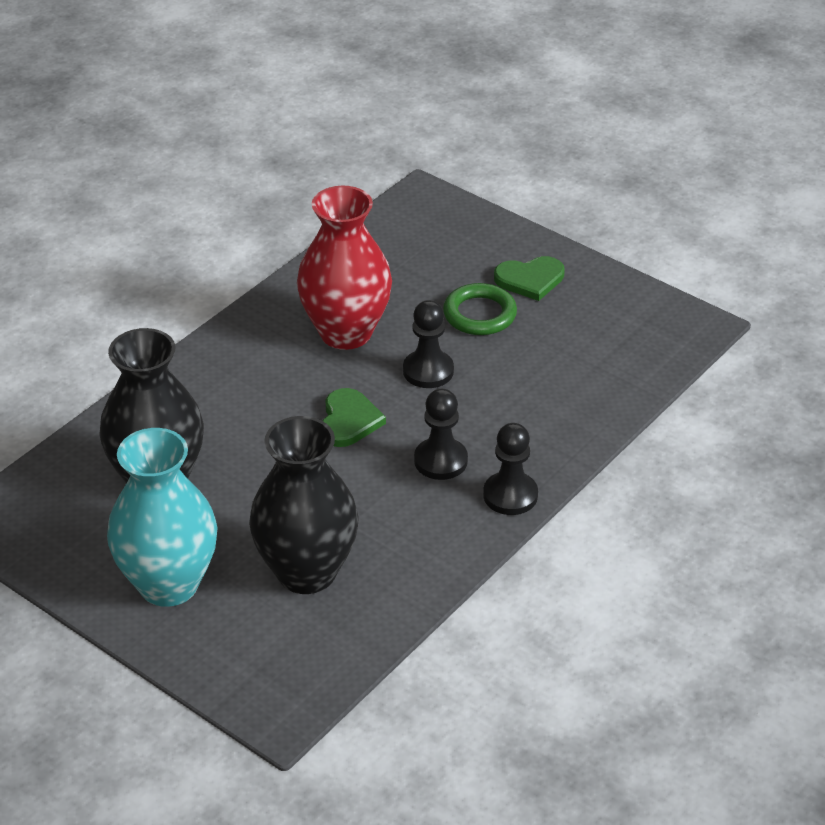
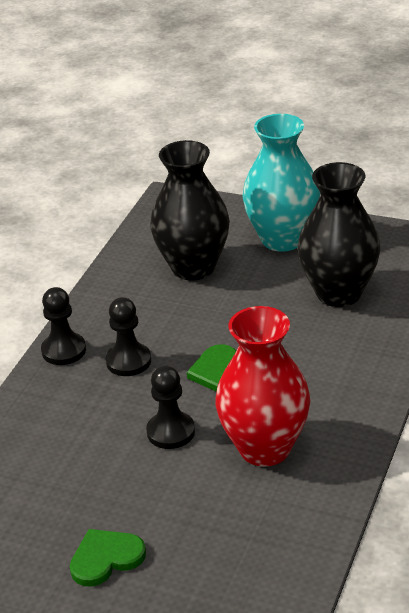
camera: 165 degrees right, 5 degrees down
green ring [443,283,517,335] -> none

